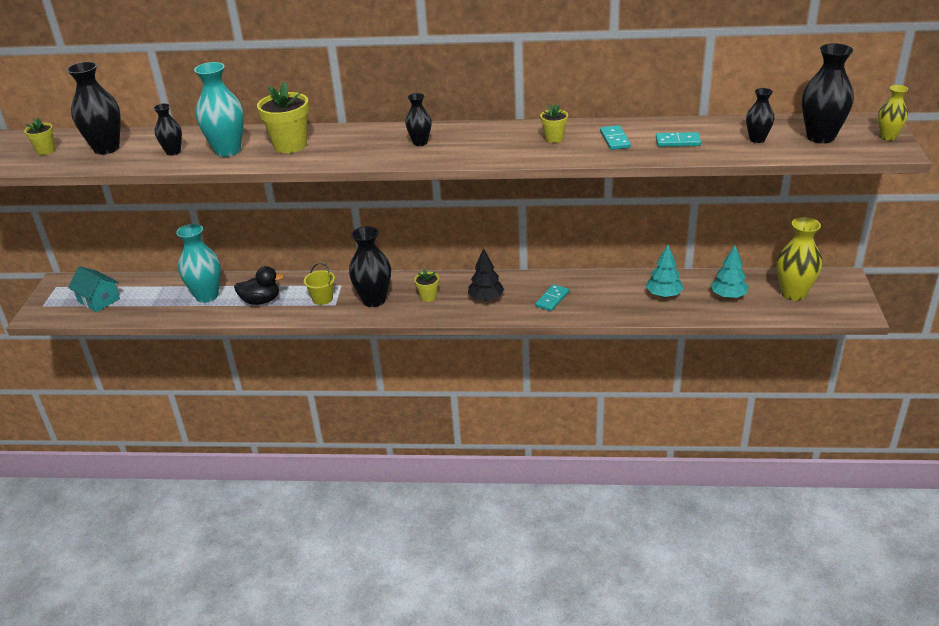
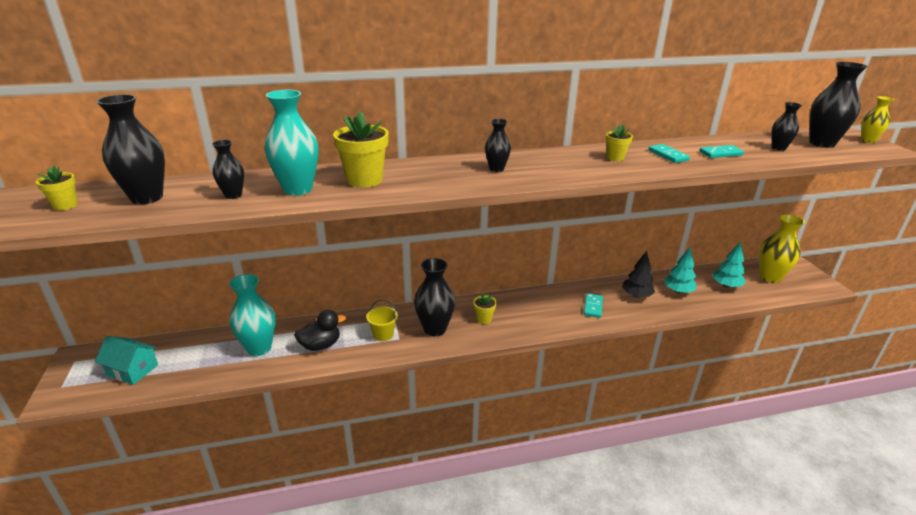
camera: 20 degrees left, 5 degrees down
black tree [468,248,504,301] -> black tree moved to [622,251,655,298]

